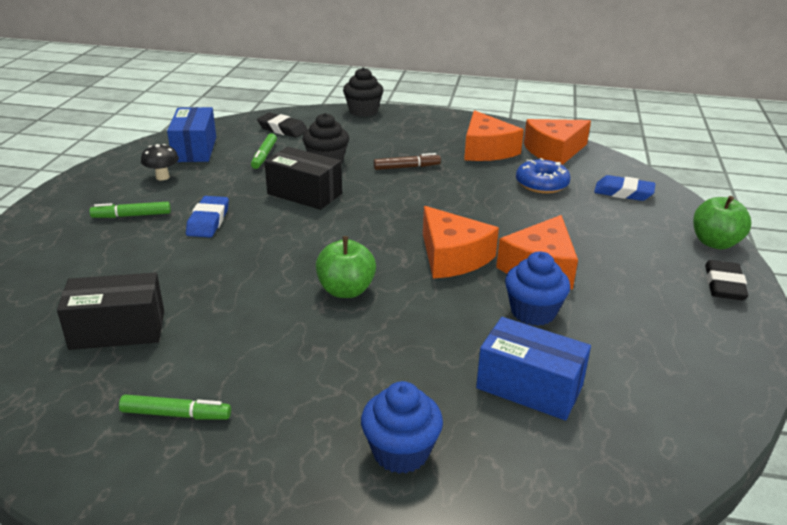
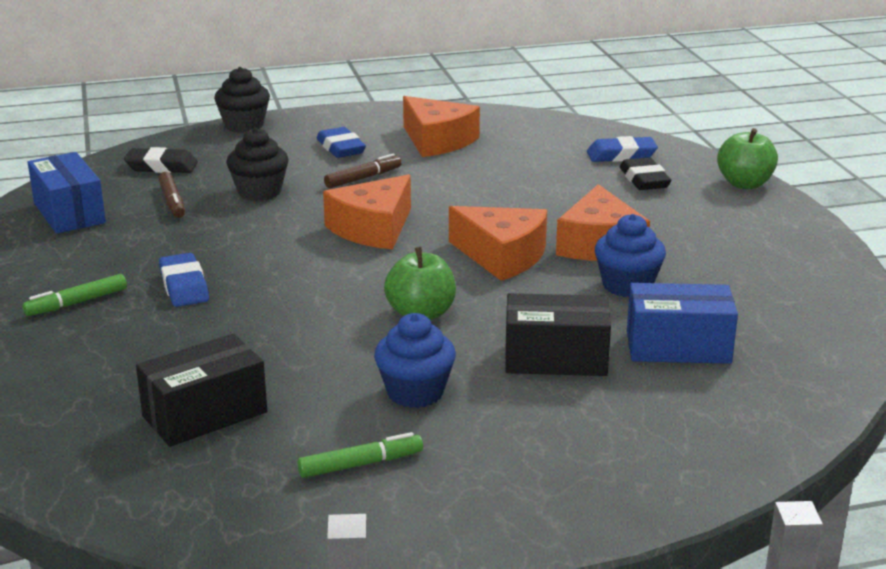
camera: 25 degrees left, 5 degrees down
black mushroom [141,144,179,180] -> none
green marker [251,133,277,169] -> brown marker [158,172,185,218]
black box [264,147,342,210] -> black box moved to [505,293,611,376]
blue cupcake [361,381,443,473] -> blue cupcake moved to [374,313,456,408]
blue donut [516,158,570,194] -> none
orange cheese [524,119,591,165] -> orange cheese moved to [323,174,411,250]
black eraser [705,260,748,300] -> black eraser moved to [620,157,671,190]
none -> blue eraser [317,127,366,158]

